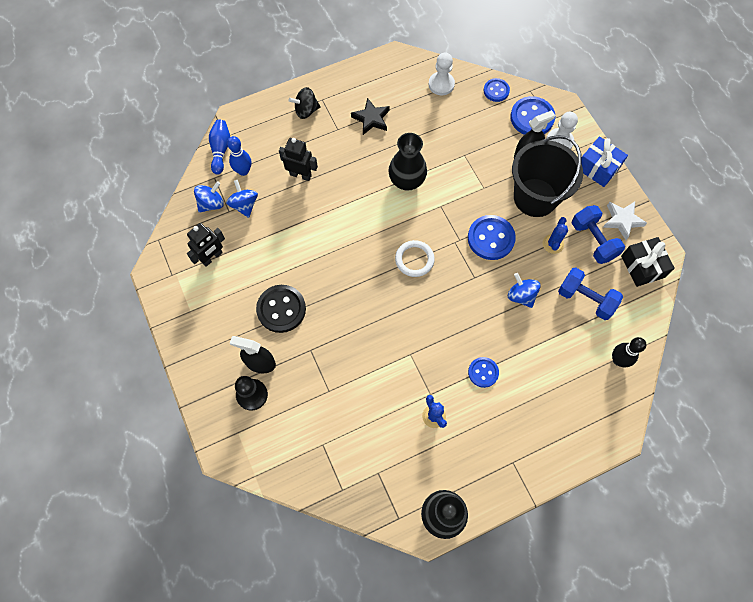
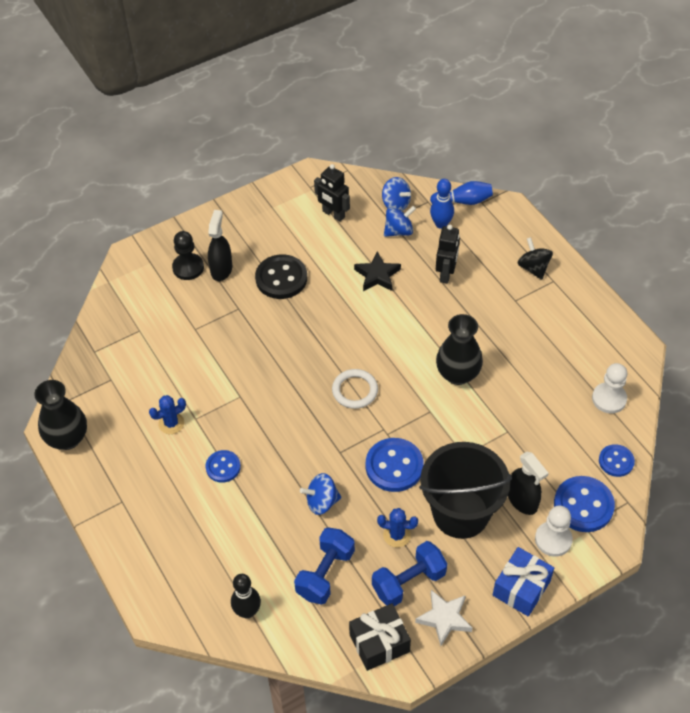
camera: 85 degrees right, 15 degrees down
black star [351,98,390,135] -> black star moved to [354,251,401,291]
blue spinning top [508,273,540,308] -> blue spinning top turned 150 degrees counterclockwise [300,473,341,515]

